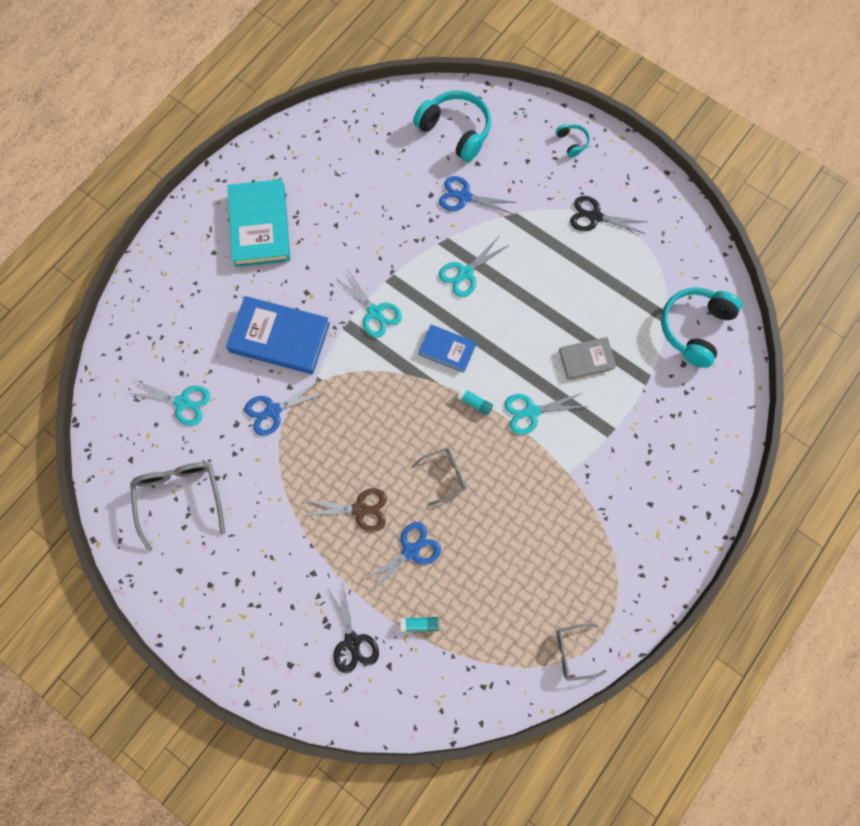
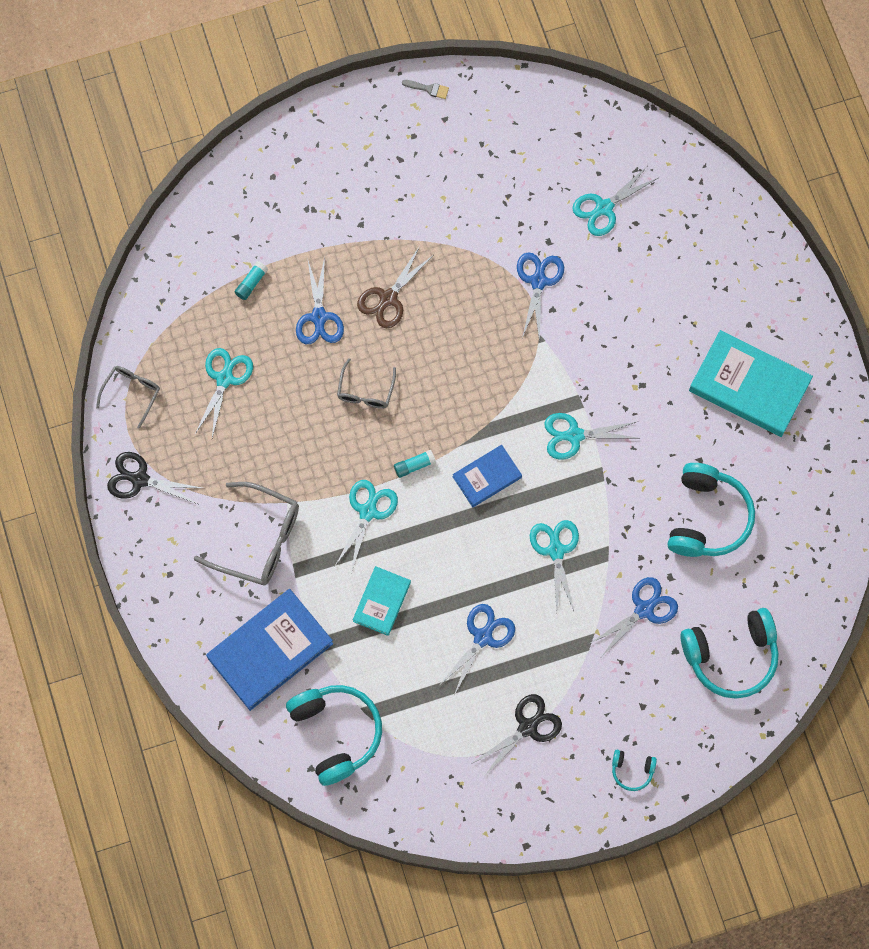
camera: 125 degrees right, 0 degrees up
grey glasses [130,462,225,552] -> grey glasses moved to [194,482,299,585]
blue book [226,296,330,374] -> blue book moved to [206,589,333,711]
black scissors [327,582,379,673] -> black scissors moved to [107,452,202,504]
grey book [559,337,617,380] -> turquoise book [353,566,411,636]
none -> turquoise scissors [195,348,253,438]
none -> grey brush [402,80,449,99]
none -> blue scissors [440,604,515,695]
none -> turquoise headphones [668,463,755,557]

